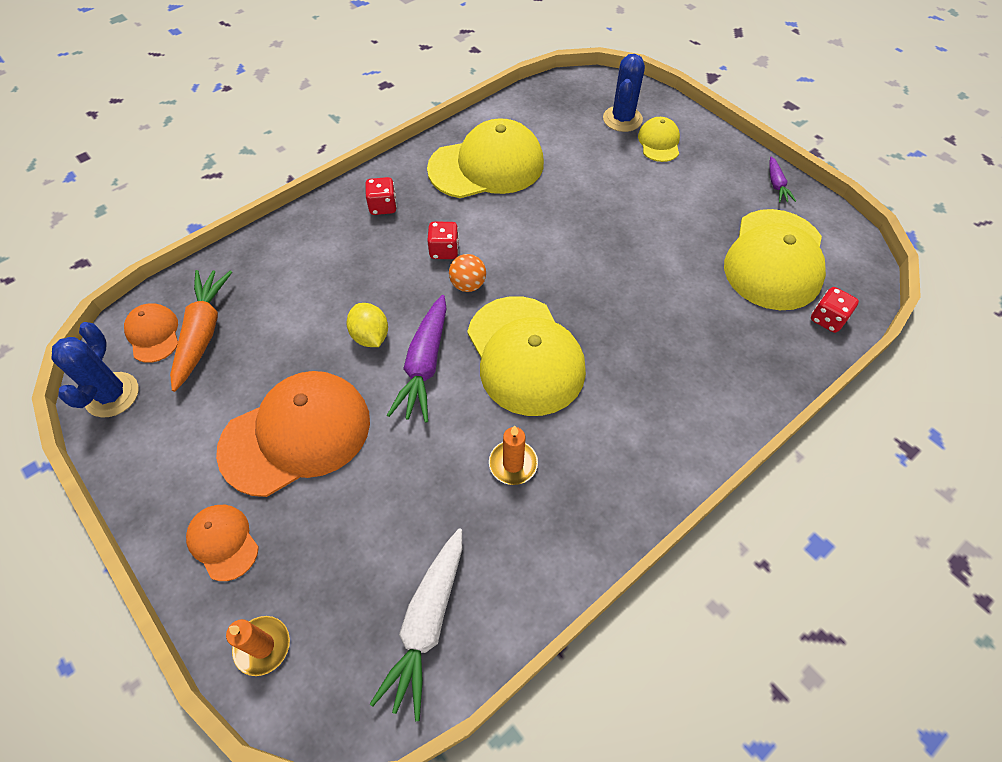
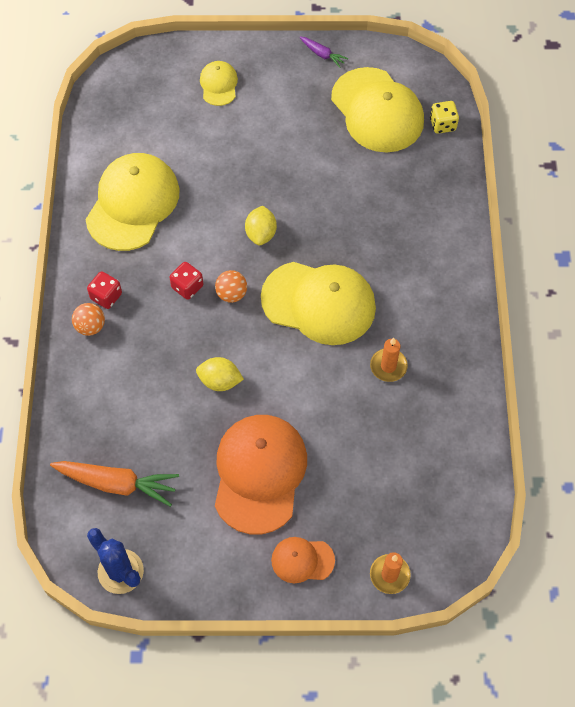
camera: 50 degrees left, 5 degrees up
orange cap [124,303,178,363] -> none
orange carrot [170,270,232,392] -> orange carrot turned 150 degrees clockwise [50,461,179,507]
white carrot [370,528,462,721] -> none
purple carrot [387,295,447,423] -> none
blue cactus [603,54,645,132] -> none
yellow cap [638,117,680,162] -> yellow cap turned 45 degrees clockwise [200,61,238,106]
red dice [811,287,859,333] -> yellow dice [430,101,459,134]
none -> orange ball [72,303,105,336]
none -> yellow lemon [245,206,277,246]

